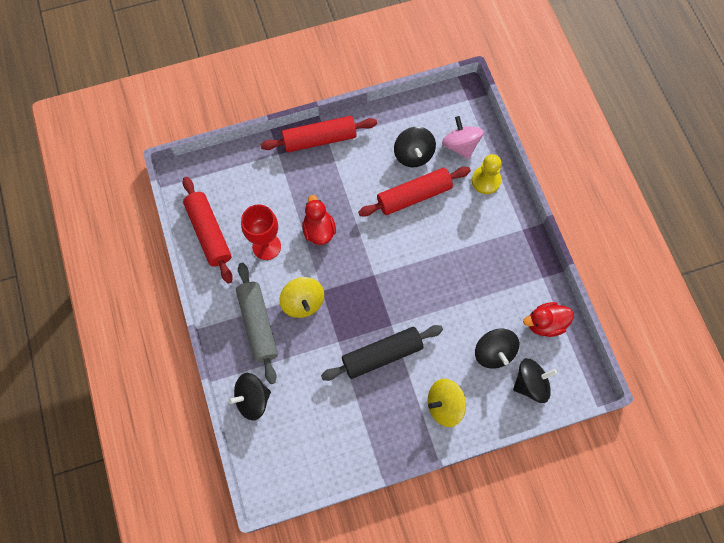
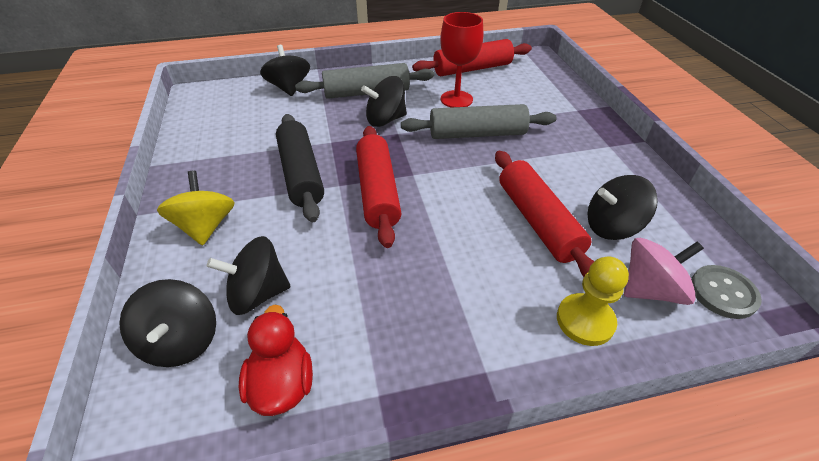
camera: 95 degrees right, 25 degrees down
red rolling pin [261,116,377,152] -> red rolling pin moved to [356,126,402,248]
yellow spinning top [280,277,324,318] -> black spinning top [361,76,407,127]
red duck [302,195,336,245] -> grey rolling pin [401,104,557,139]
none -> grey button [691,265,762,319]

